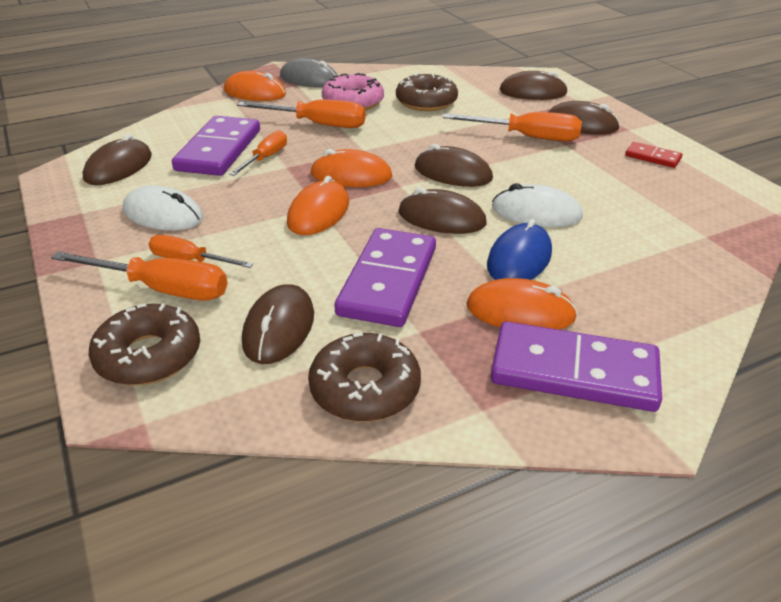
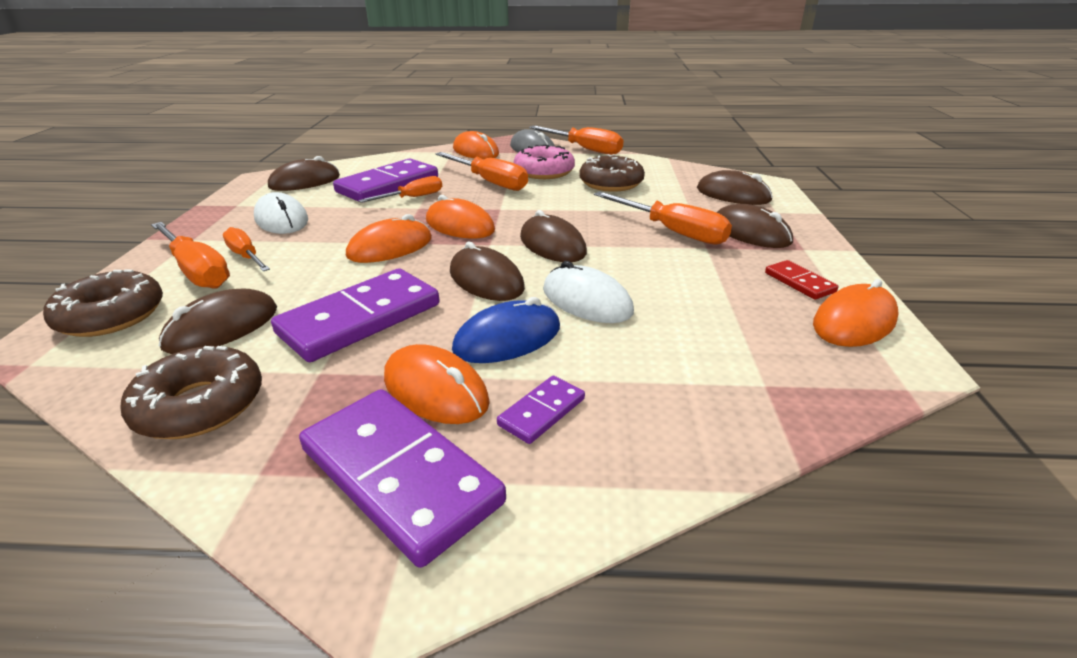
camera: 30 degrees right, 5 degrees down
none -> purple domino [497,376,585,444]
none -> orange screwdriver [529,126,623,155]
none -> orange mouse [813,279,899,347]

